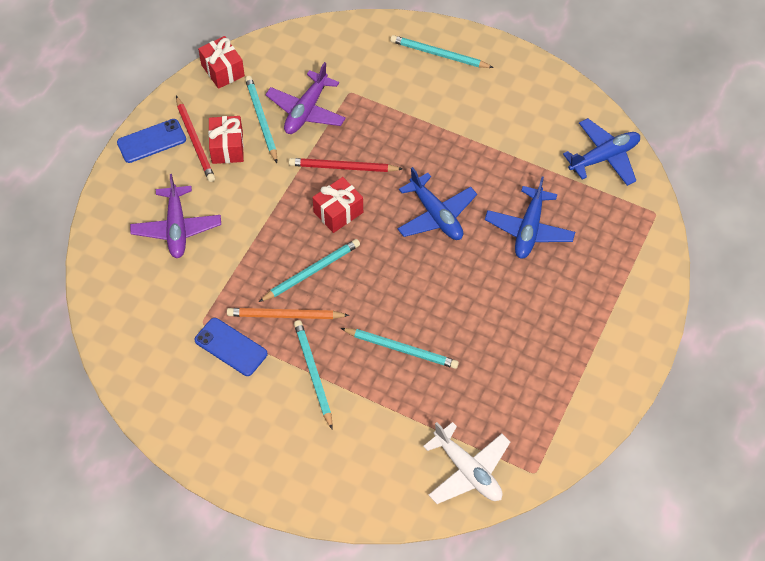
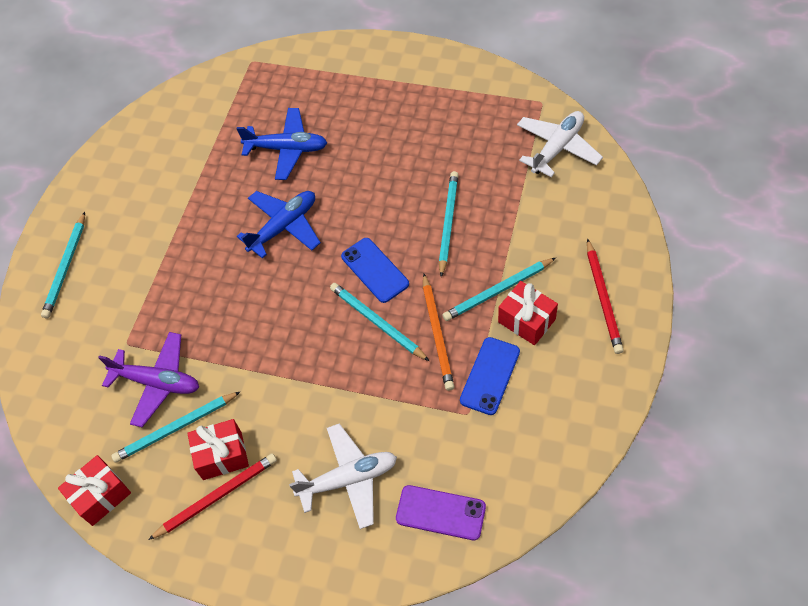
camera: 95 degrees left, 0 degrees up
blue phone [117,119,186,163] -> blue phone moved to [341,238,409,303]
purple plane [130,174,221,258] -> white plane [289,424,397,529]
red pencil [289,158,402,172] -> red pencil moved to [587,239,624,354]
red gift [312,177,363,233] -> red gift moved to [498,281,558,345]
blue plane [563,118,640,186] -> none
none -> purple phone [396,485,486,540]

